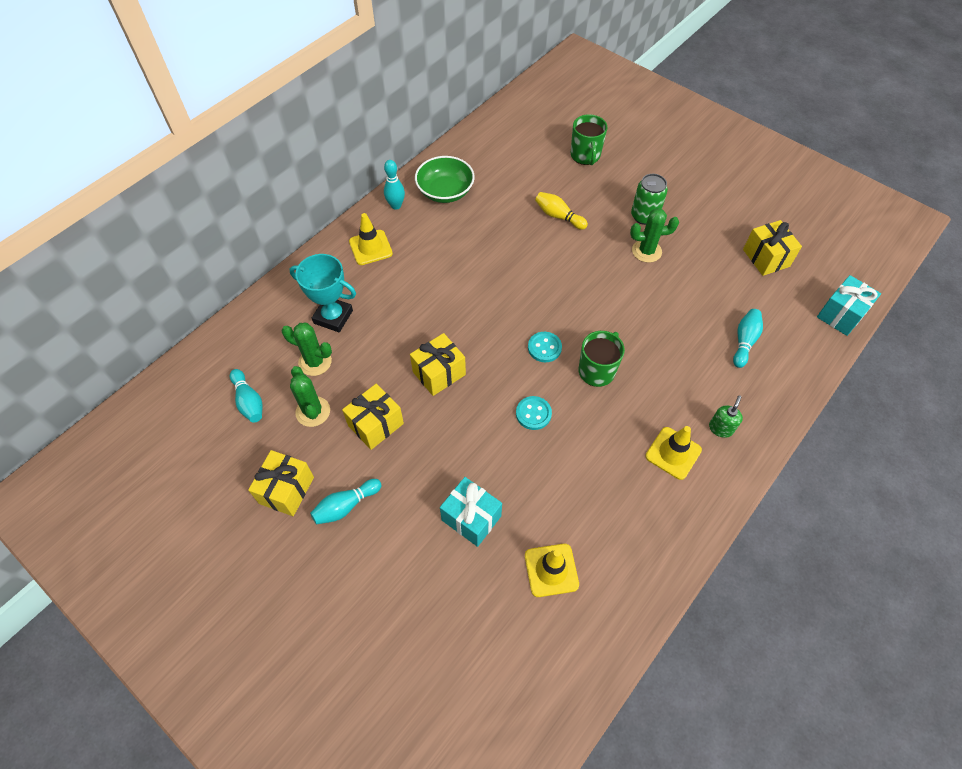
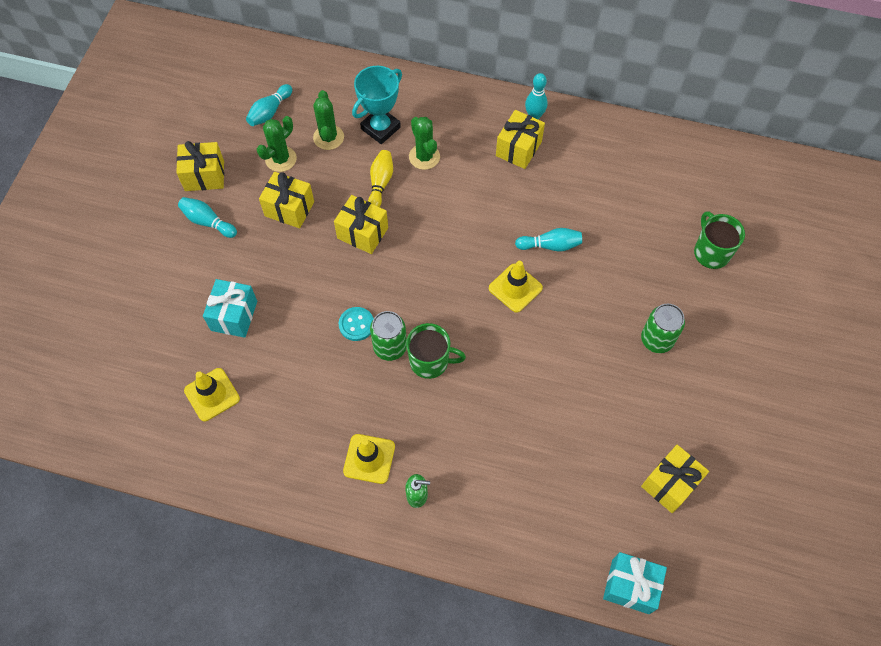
camera: 65 degrees right, 5 degrees up
turquoise trophy [289,254,356,332] -> turquoise trophy turned 45 degrees clockwise [352,66,402,144]
yellow traffic cone [349,213,393,265] -> yellow traffic cone moved to [489,261,543,313]
green bowl [415,156,475,203] -> none
turquoise button [528,332,562,362] -> none
yellow bowling pin [535,192,588,230] -> yellow bowling pin moved to [368,150,393,207]
green mug [571,114,608,165] -> green mug turned 105 degrees clockwise [694,211,745,269]
green cactus [630,208,679,263] -> green cactus moved to [409,117,440,170]
turquoise bowling pin [733,309,763,368] -> turquoise bowling pin moved to [515,228,582,251]
none -> green can [370,311,407,361]
none -> yellow gift [496,110,545,169]

